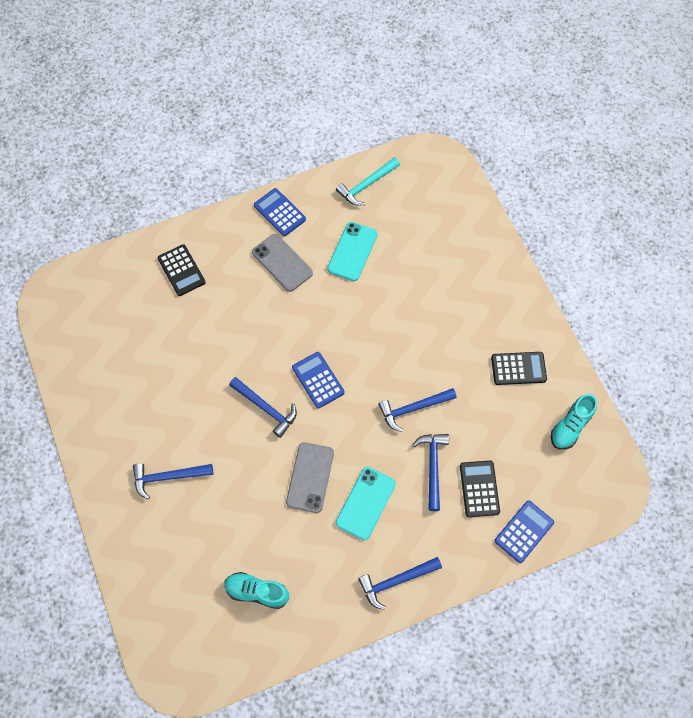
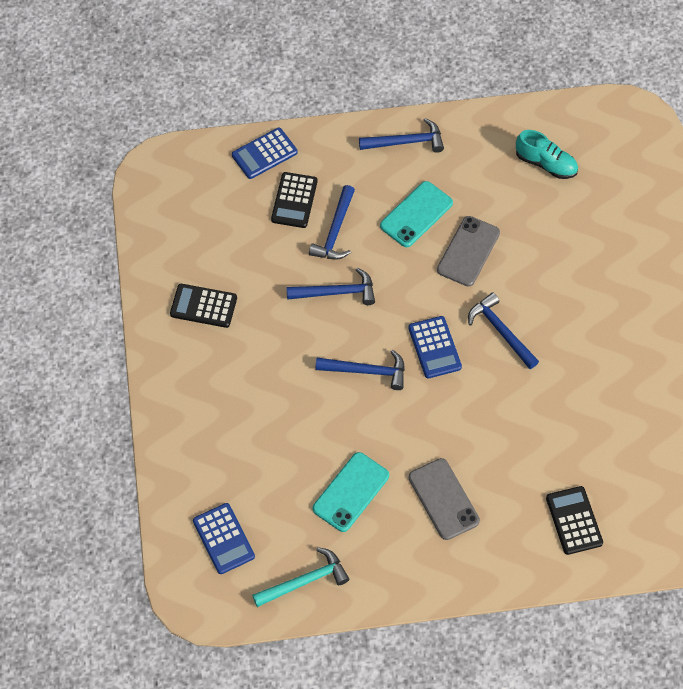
camera: 165 degrees left, 5 degrees down
blue hammer [133,463,213,499] -> blue hammer moved to [315,350,405,390]
blue calculator [254,188,306,236] -> blue calculator moved to [193,503,255,574]
turquoise shoe [551,394,597,449] -> none

